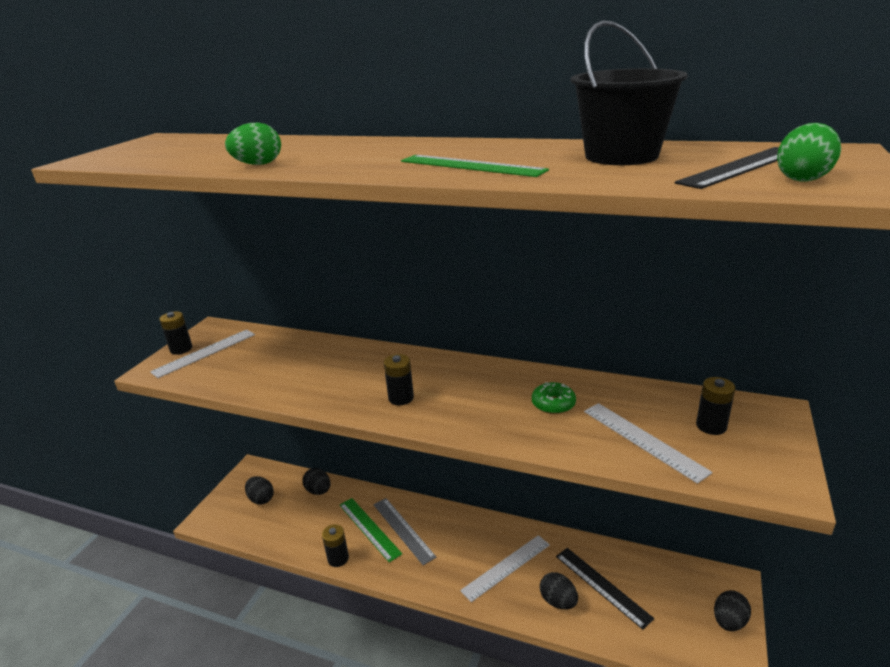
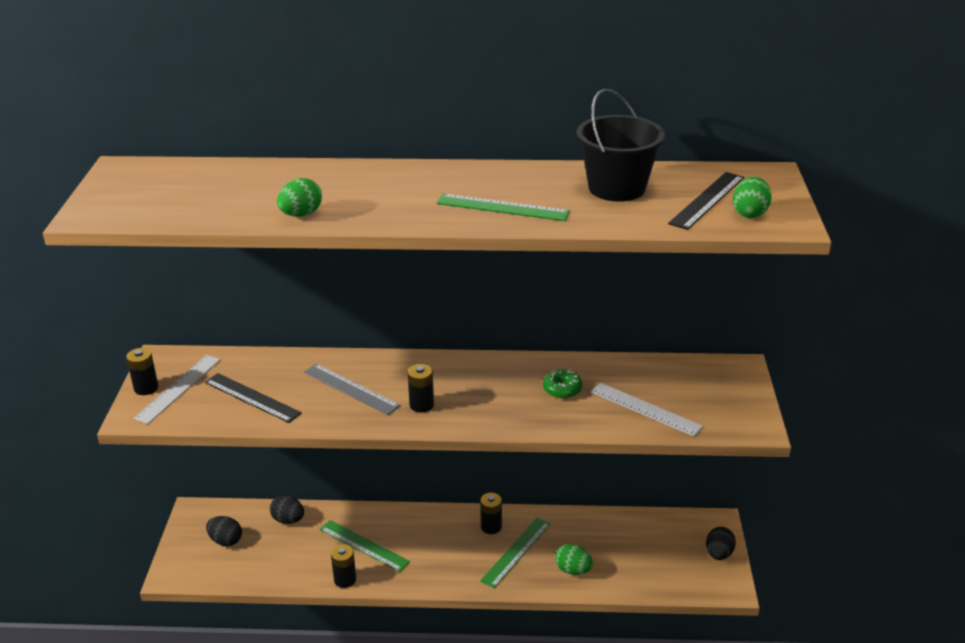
camera: 20 degrees left, 5 degrees up
grey ruler [374,498,436,565] -> grey ruler moved to [304,364,400,415]
white ruler [460,535,550,602] -> green ruler [480,518,550,588]
black egg [540,572,578,609] -> green egg [555,544,593,575]
black ruler [556,548,654,630] -> black ruler moved to [205,373,302,423]
black battery [696,377,735,435] -> black battery moved to [480,493,502,534]

